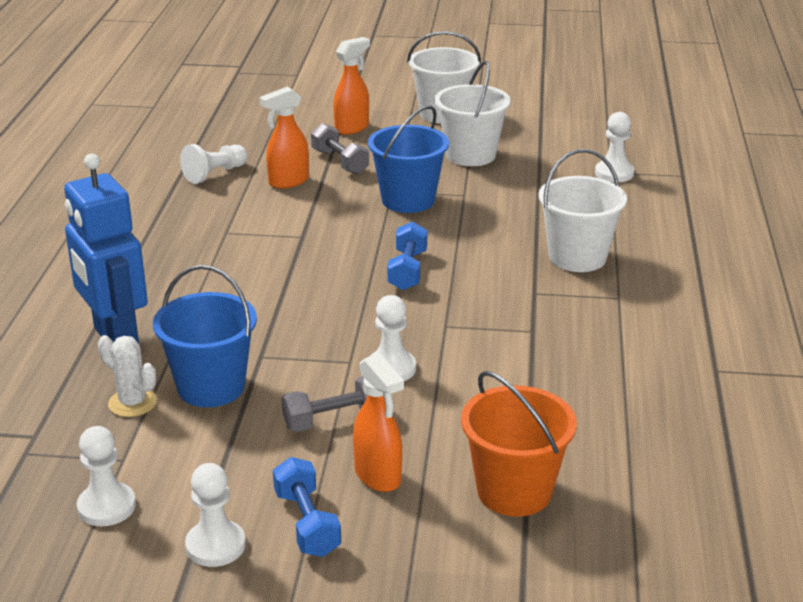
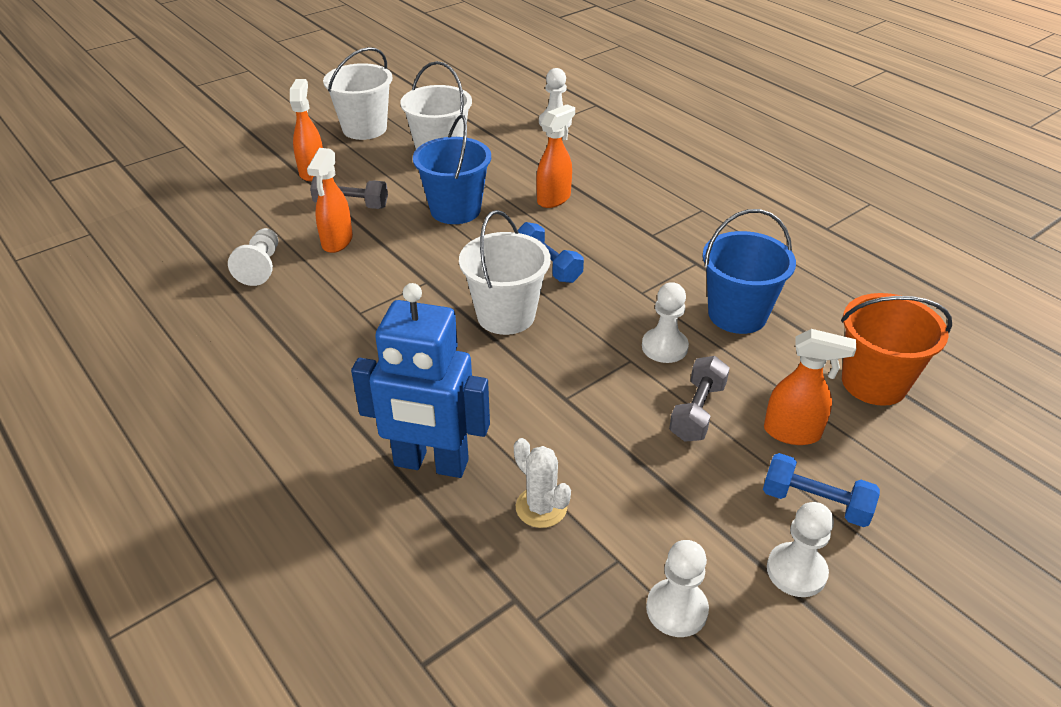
camera: 45 degrees left, 10 degrees up
white cactus [98,335,157,417] -> white cactus turned 60 degrees clockwise [514,438,571,528]
blue bucket [153,265,257,407] -> blue bucket moved to [703,209,796,334]
white bucket [538,149,627,272] -> white bucket moved to [459,210,551,335]
none -> orange spray bottle [536,104,575,208]

